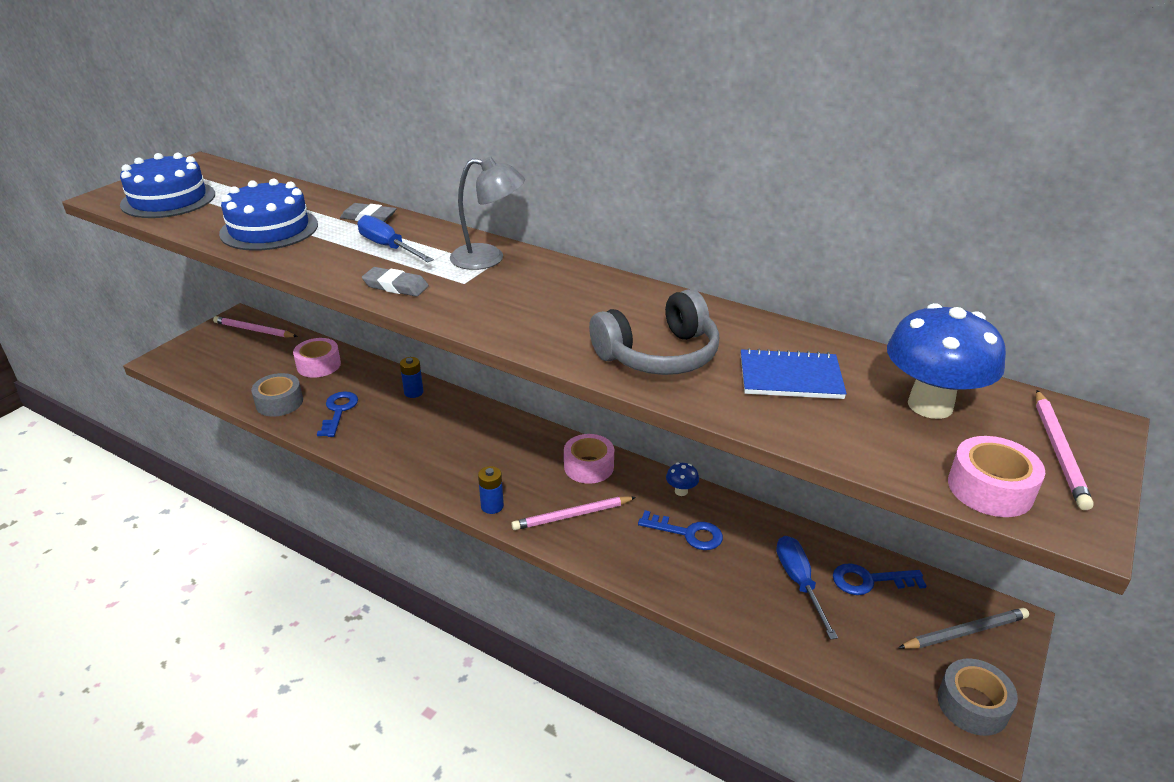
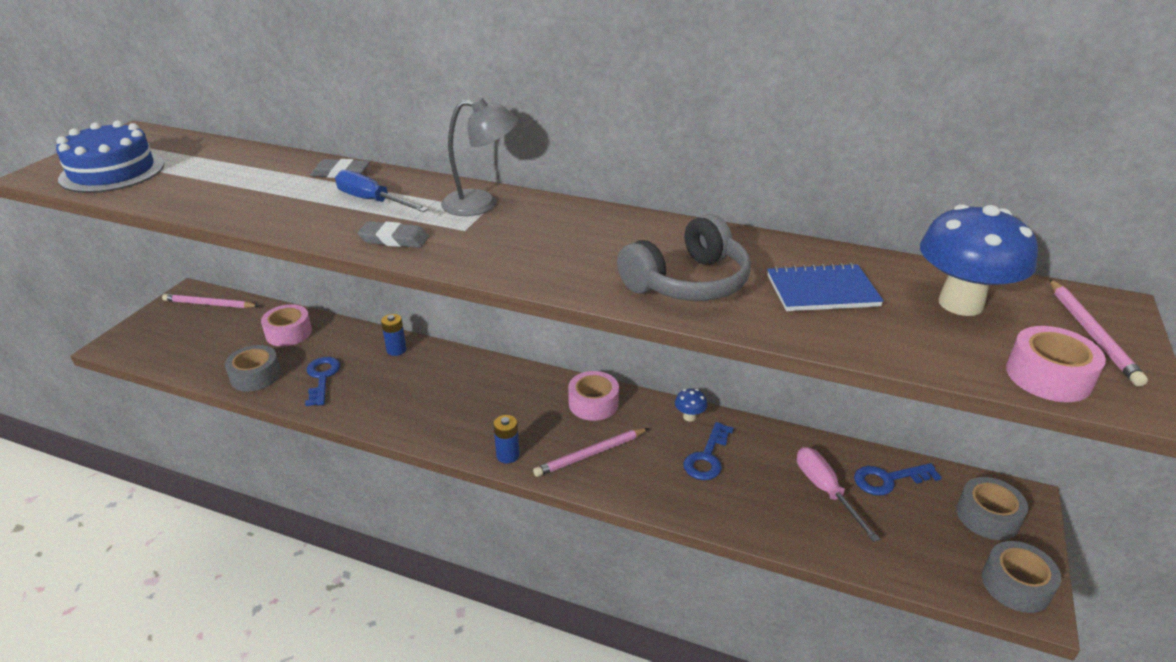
camera: 10 degrees left, 0 degrees up
blue cake [219,179,318,251] -> none
blue key [638,510,723,550] -> blue key turned 105 degrees clockwise [683,422,734,480]
blue screwdriver [776,536,838,640] -> pink screwdriver [797,447,880,542]
grey pencil [898,608,1029,649] -> grey tape [956,477,1028,540]

